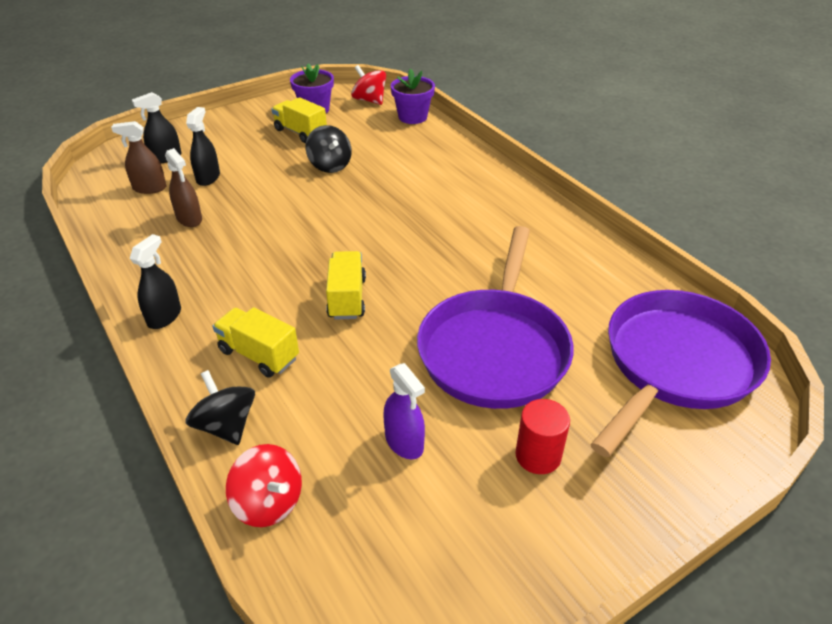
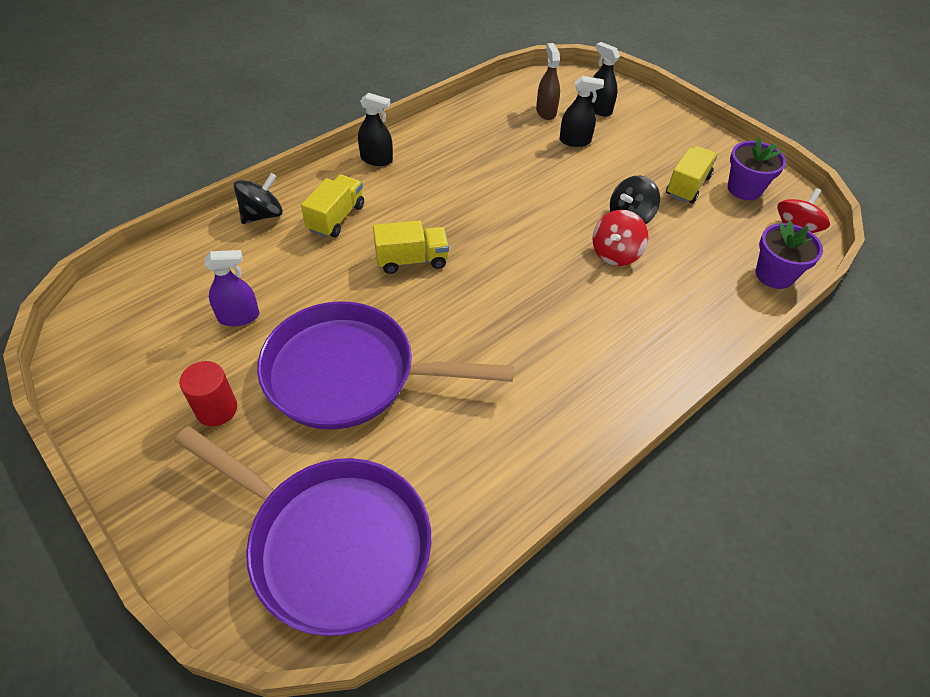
camera: 80 degrees right, 10 degrees up
brown spray bottle [165,148,202,227] -> none
red spinning top [226,444,302,527] -> red spinning top moved to [592,210,648,266]
purple spray bottle [384,363,425,459] -> purple spray bottle turned 150 degrees counterclockwise [204,250,260,326]

